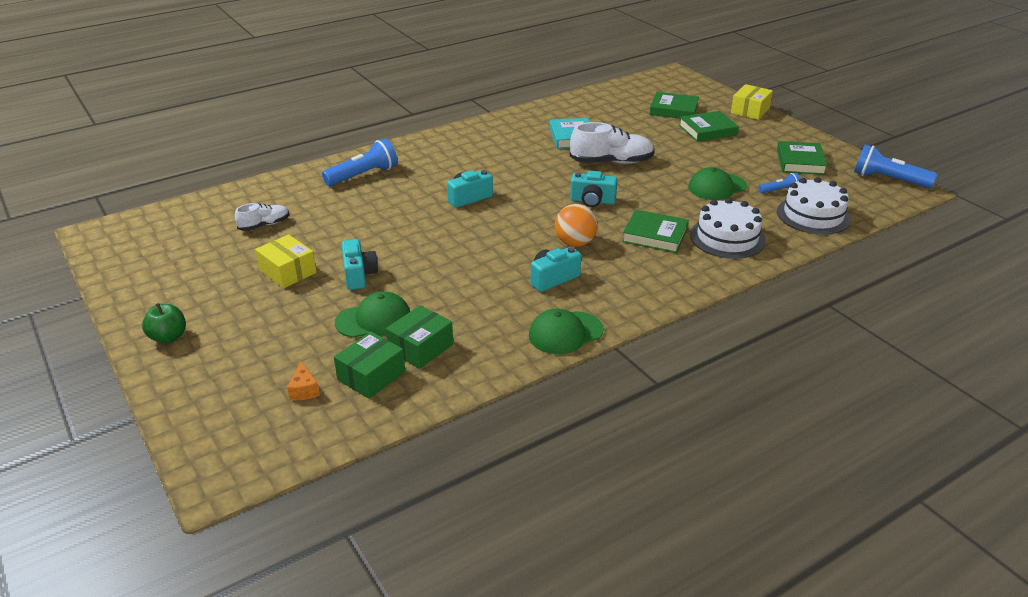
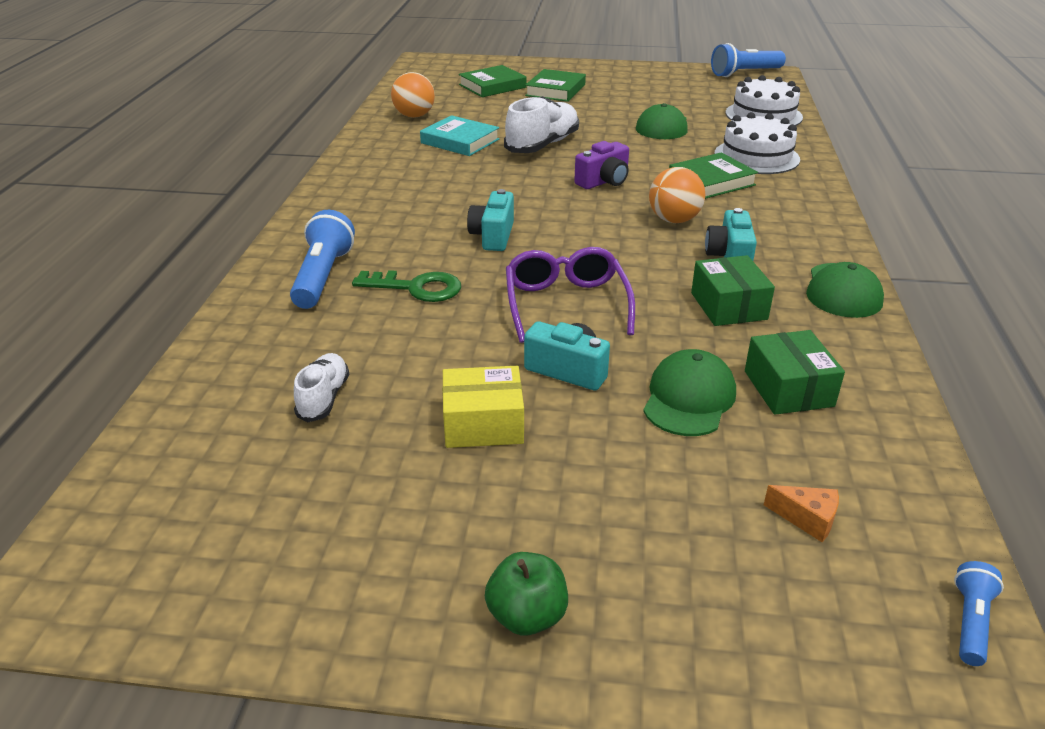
camera: 50 degrees left, 0 degrees up
green box [334,332,405,399] -> green box moved to [691,255,775,326]
turquoise camera [570,171,618,207] -> purple camera [574,141,629,189]
yellow box [731,84,773,120] -> none
blue flashlight [759,173,801,193] -> blue flashlight moved to [954,561,1004,666]
green book [777,141,828,175] -> none
none -> green key [352,270,461,302]
none -> orange ball [391,72,435,118]
none -> purple glasses [506,247,635,343]

